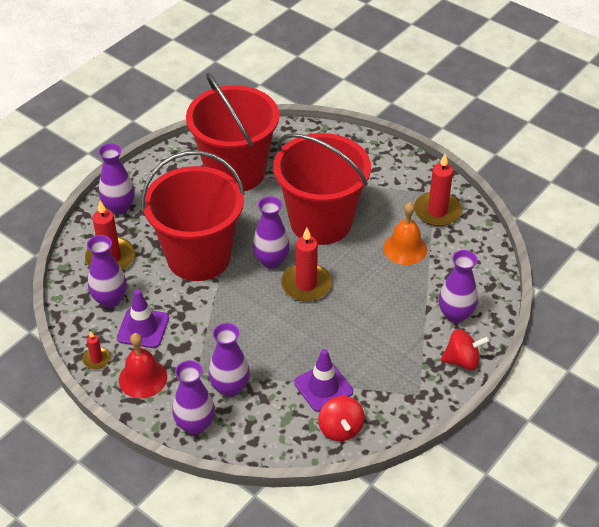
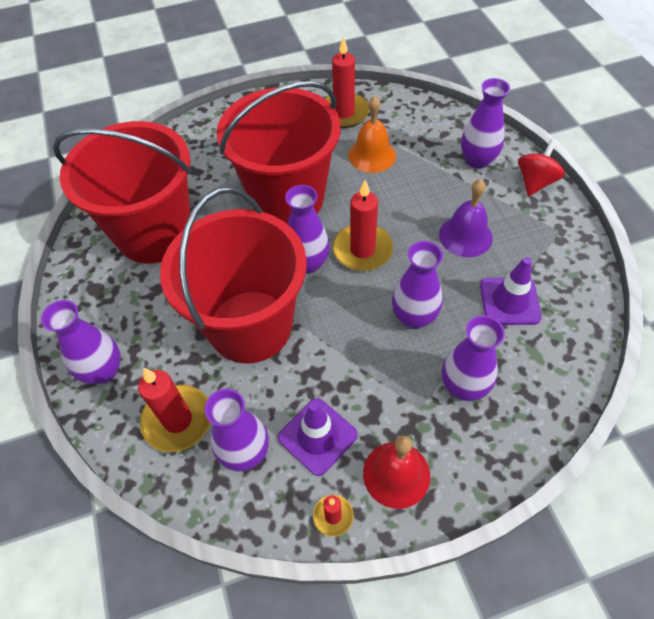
camera: 55 degrees left, 10 degrees up
purple vase [172,360,215,435] -> purple vase moved to [392,241,443,329]
red spinning top [318,396,365,441] -> none
none -> purple bell [439,179,493,257]

